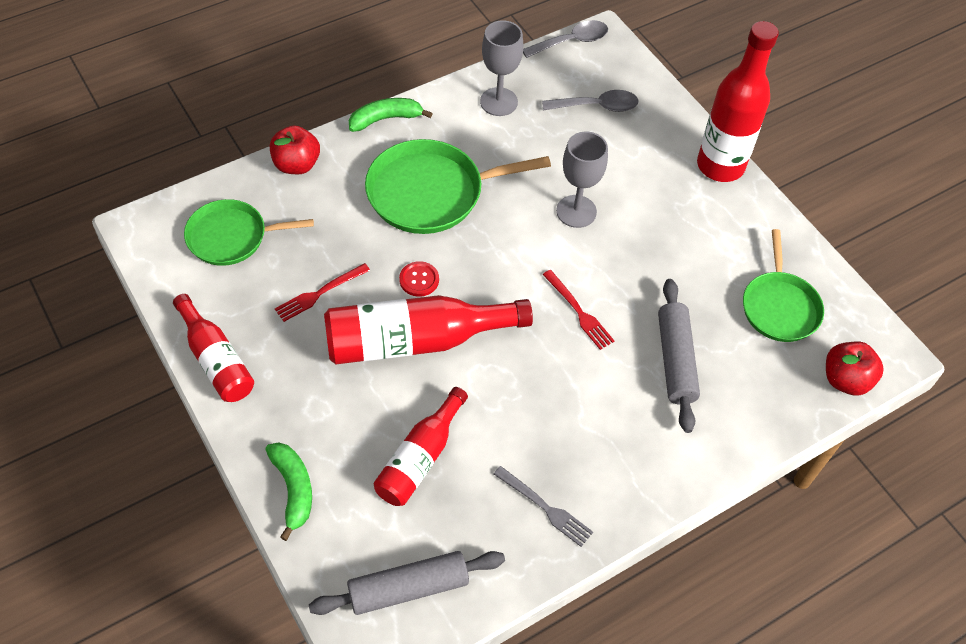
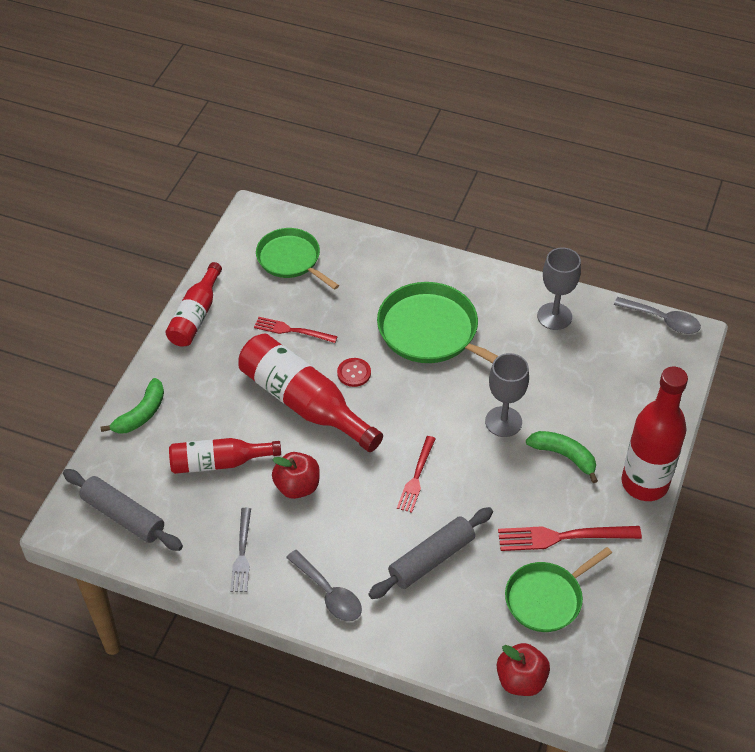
camera: 55 degrees right, 5 degrees down
red apple [270,125,320,174] -> red apple moved to [272,452,320,499]
green banana [349,98,433,132] -> green banana moved to [526,431,598,483]
grey spoon [542,90,638,112] -> grey spoon moved to [286,550,362,622]
none -> red fork [498,526,642,551]

